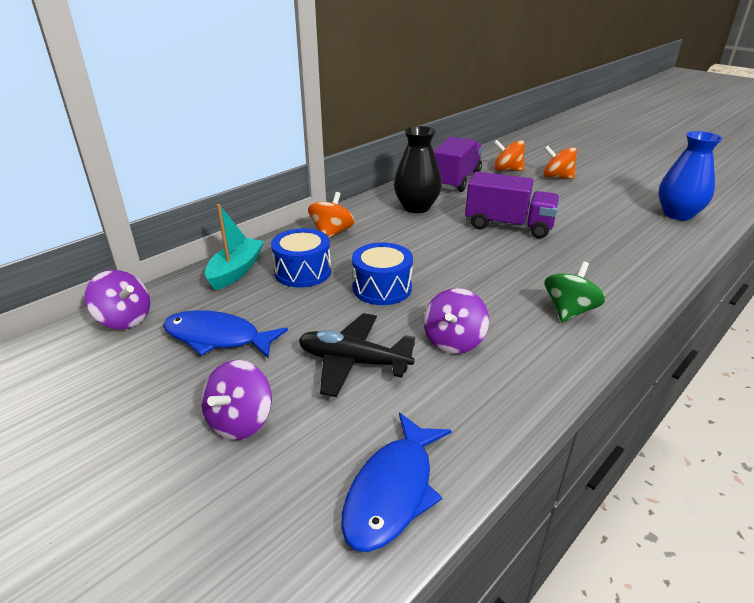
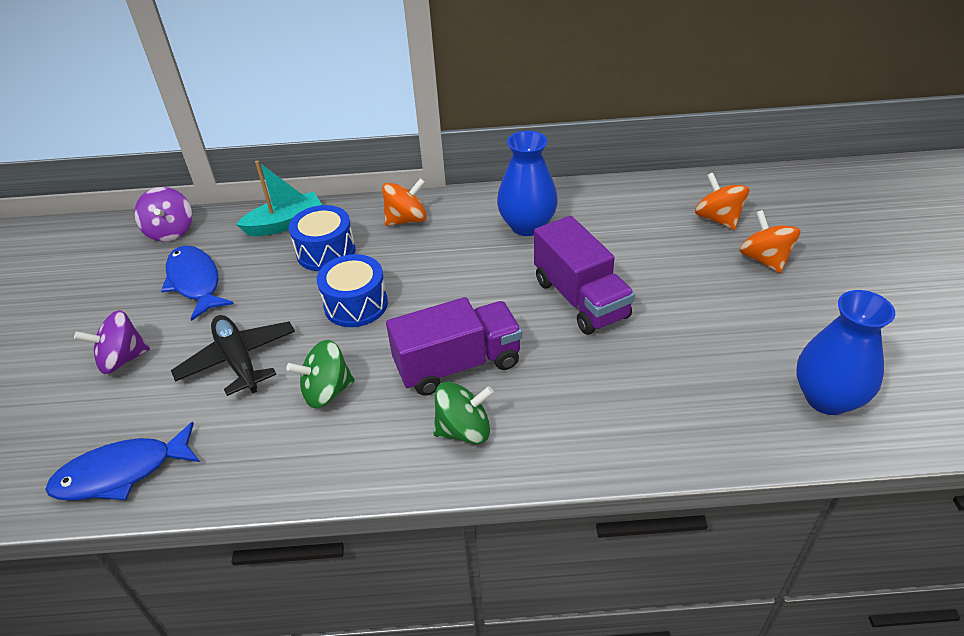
camera: 45 degrees right, 10 degrees up
black vase [394,126,442,213] -> blue vase [497,131,558,236]
purple spinning top [424,288,489,354] -> green spinning top [286,340,355,408]
purple truck [433,137,483,192] -> purple truck moved to [386,297,522,396]

